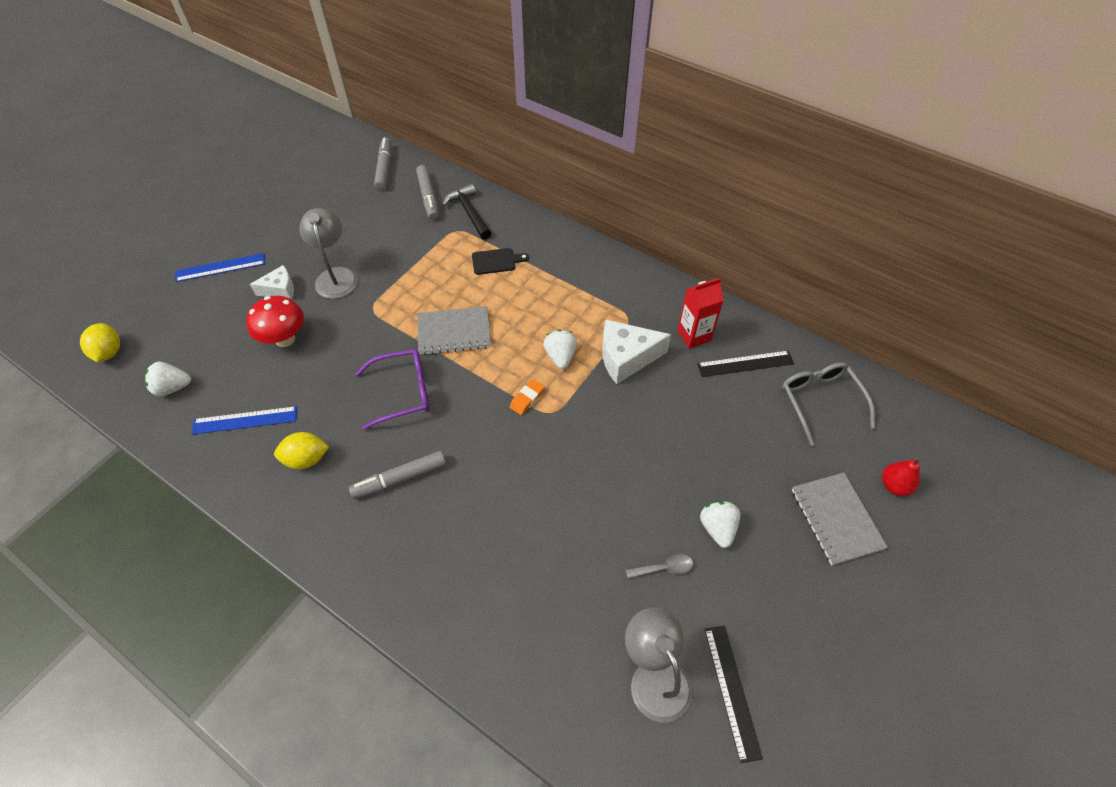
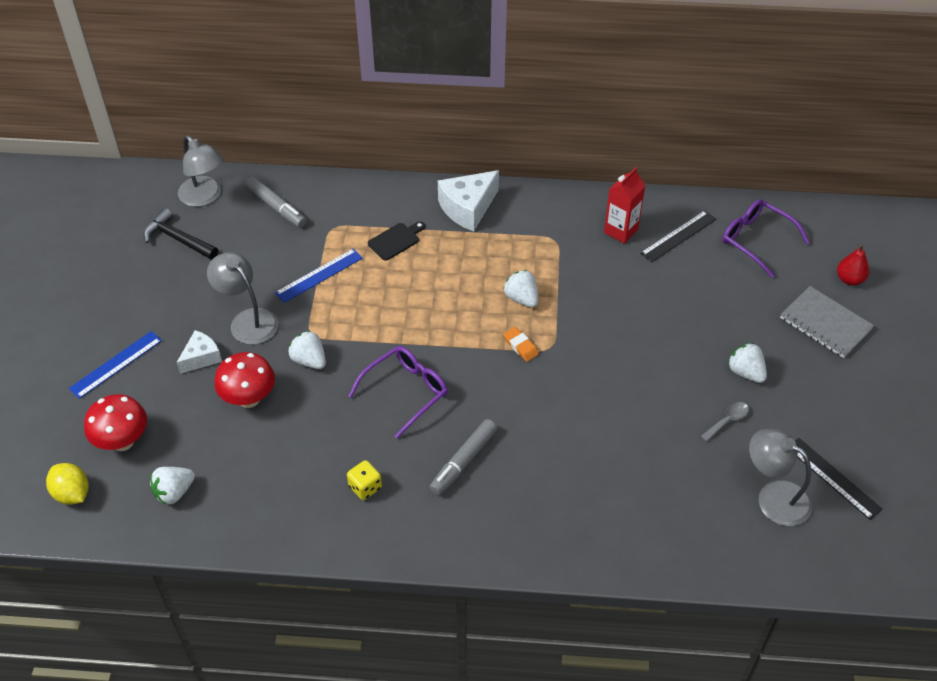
camera: 30 degrees left, 5 degrees down
blue ruler [192,406,297,435] -> blue ruler moved to [275,248,363,303]
yellow lemon [274,432,329,469] -> yellow dice [347,460,382,500]
grey marker [374,138,391,191] -> grey lamp [178,135,224,207]
grey notebook [417,306,491,355] -> none
black hammer [442,184,491,240] -> black hammer moved to [143,208,218,260]
orange eraser [510,379,545,415] -> orange eraser turned 45 degrees counterclockwise [503,327,539,362]
white cheese [602,320,671,384] -> white cheese moved to [438,170,499,231]
grey glasses [782,362,875,446] -> purple glasses [722,199,810,278]
none -> red mushroom [84,394,147,451]
none -> white strawberry [288,330,326,369]

